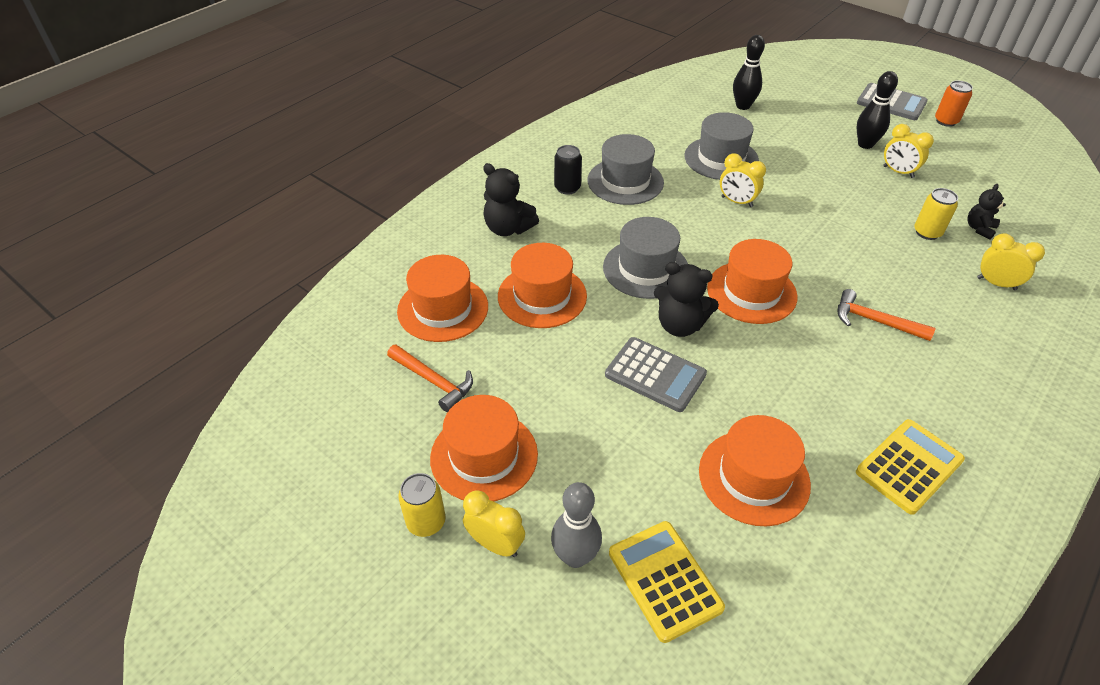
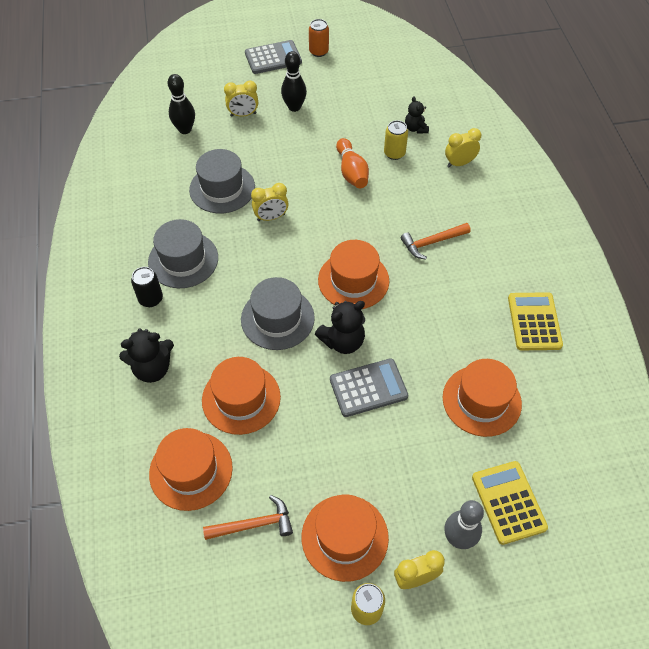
camera: 50 degrees left, 10 degrees up
yellow calculator [609,521,725,643] -> yellow calculator turned 60 degrees clockwise [472,461,548,545]
yellow clock [883,124,934,178] -> yellow clock moved to [224,81,258,117]
none -> orange bowling pin [336,138,369,188]

